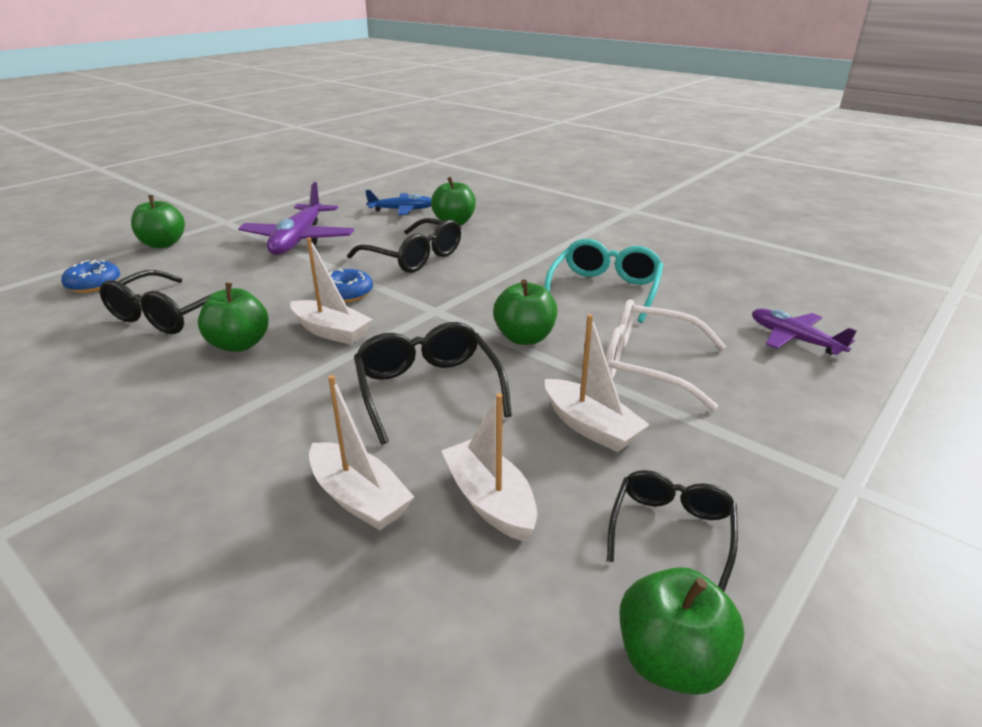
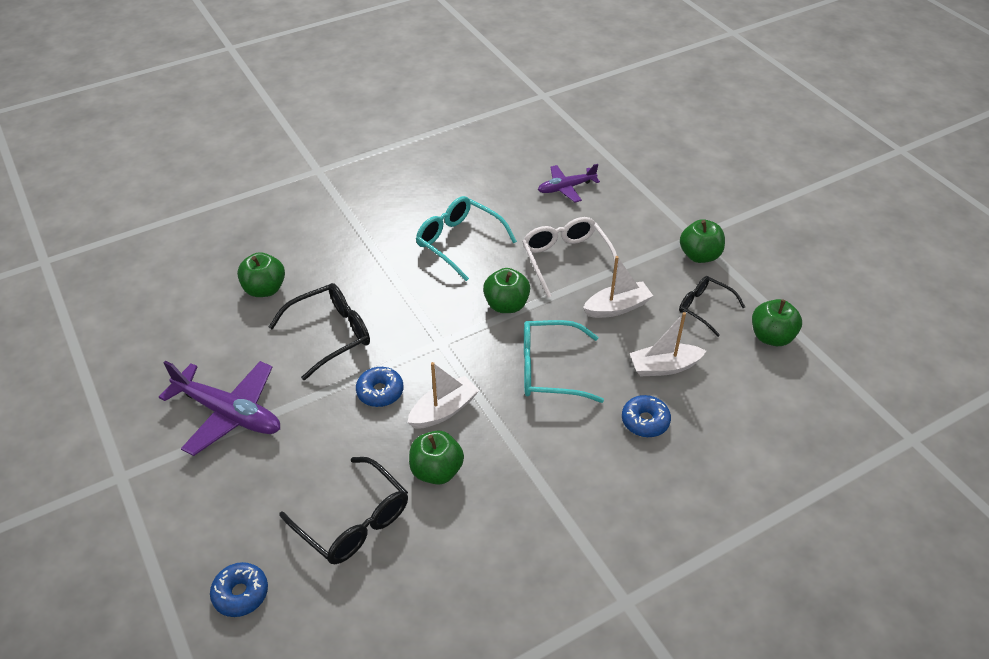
camera: 70 degrees left, 15 degrees up
green apple [131,195,185,248] -> green apple moved to [680,219,725,263]
white boat [309,375,414,530] -> blue donut [622,395,671,437]
black glasses [354,322,512,445] -> turquoise glasses [524,320,604,403]
blue plane [365,190,431,215] -> none
white glasses [606,299,726,411] -> white glasses turned 120 degrees clockwise [522,217,618,298]

